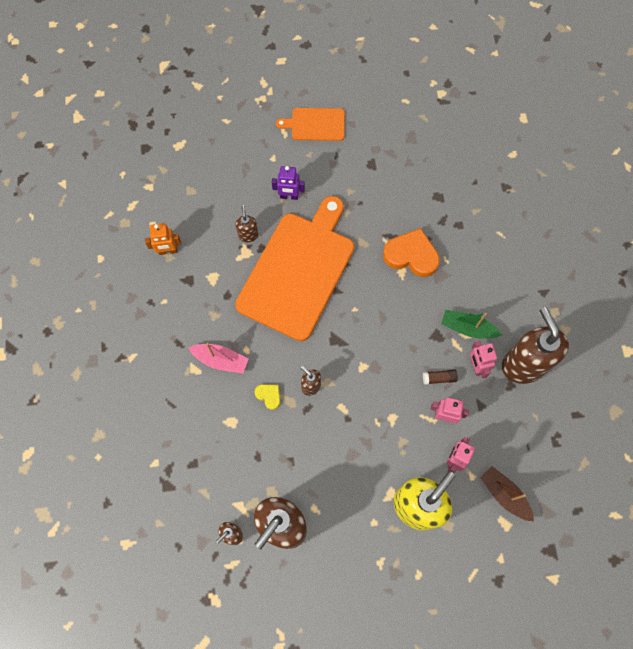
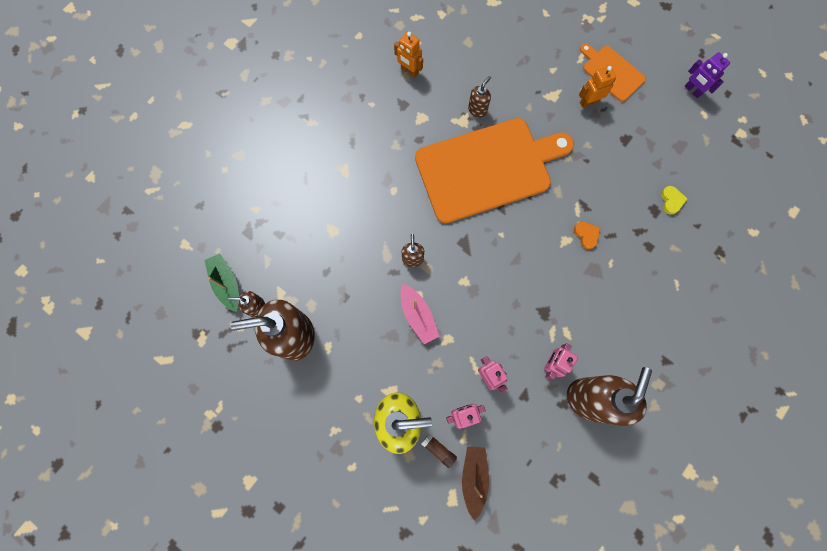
camera: 45 degrees right, 5 degrees up
pink boat [188,343,249,374] -> pink boat moved to [401,284,439,344]
yellow heart [255,384,280,410] -> yellow heart moved to [661,186,688,215]
purple robot [272,166,305,200] -> purple robot moved to [685,52,730,98]
orange heart [383,228,440,277] -> orange heart [574,221,600,249], size x0.49
brown glue stick [423,370,458,385] -> brown glue stick moved to [421,433,457,468]
green boat [441,310,502,339] -> green boat moved to [204,253,239,312]
none -> orange robot [579,66,616,108]

